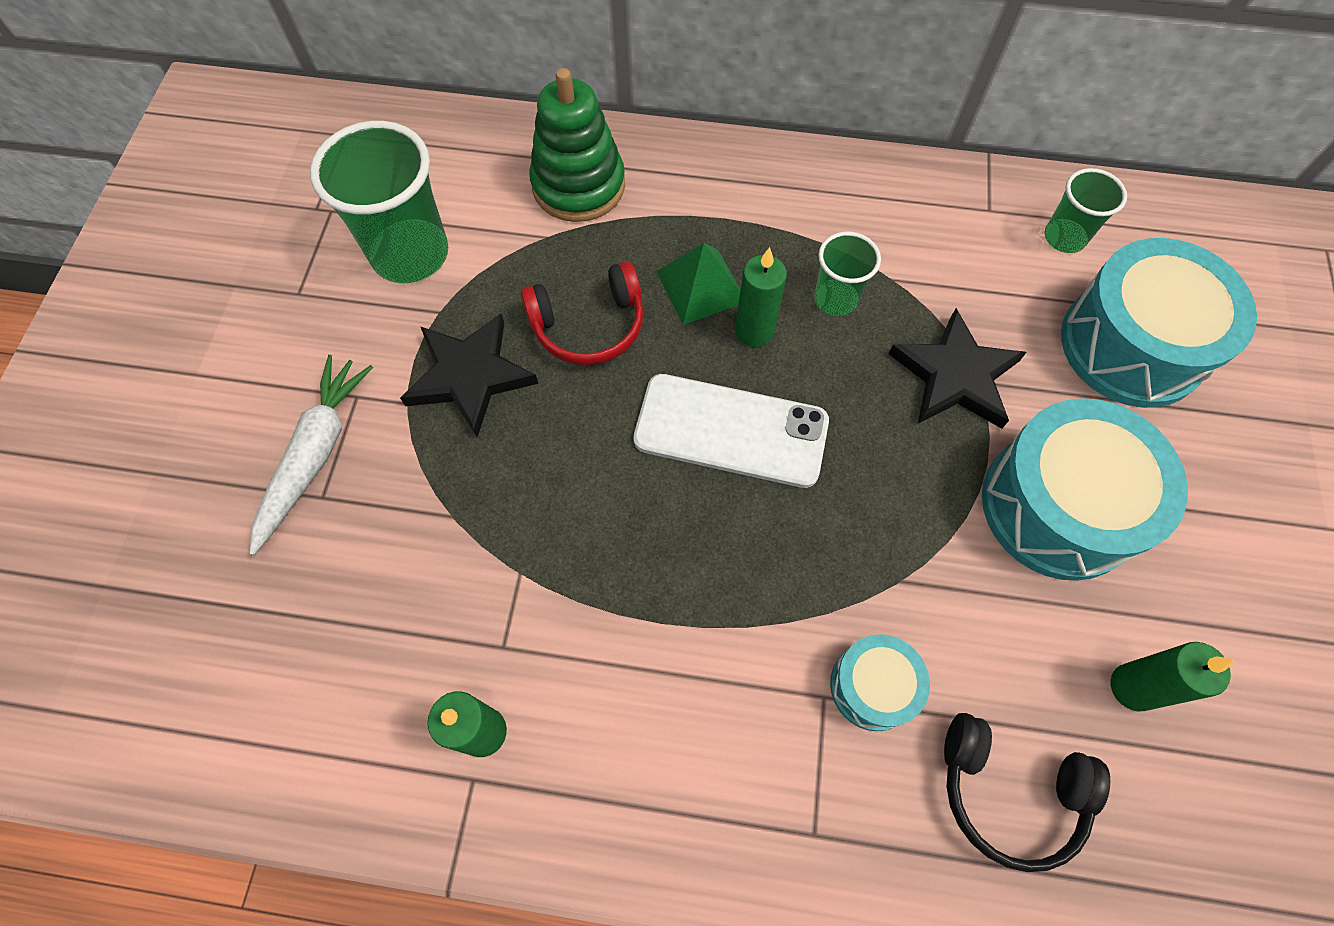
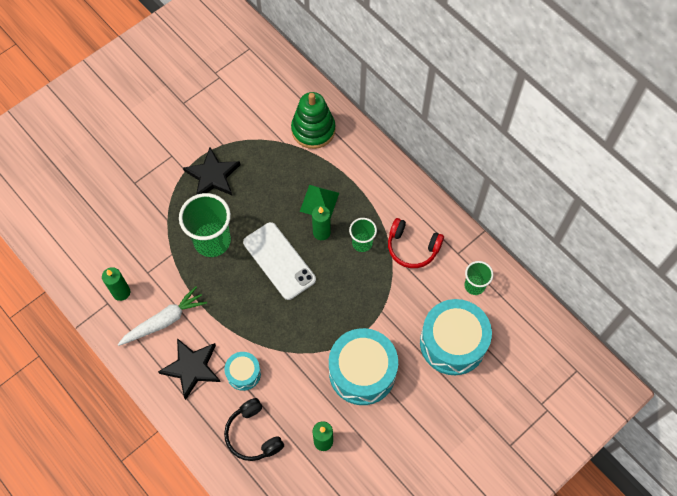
camera: 40 degrees right, 0 degrees up
white carrot [250,355,373,555] -> white carrot moved to [117,286,207,346]
green cup [310,121,448,283] -> green cup moved to [179,193,231,257]
red headphones [521,261,644,365] -> red headphones moved to [388,218,444,268]
black star [888,308,1026,429] -> black star moved to [158,338,221,400]

